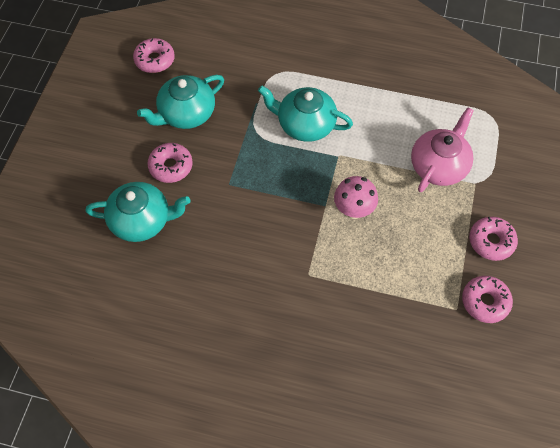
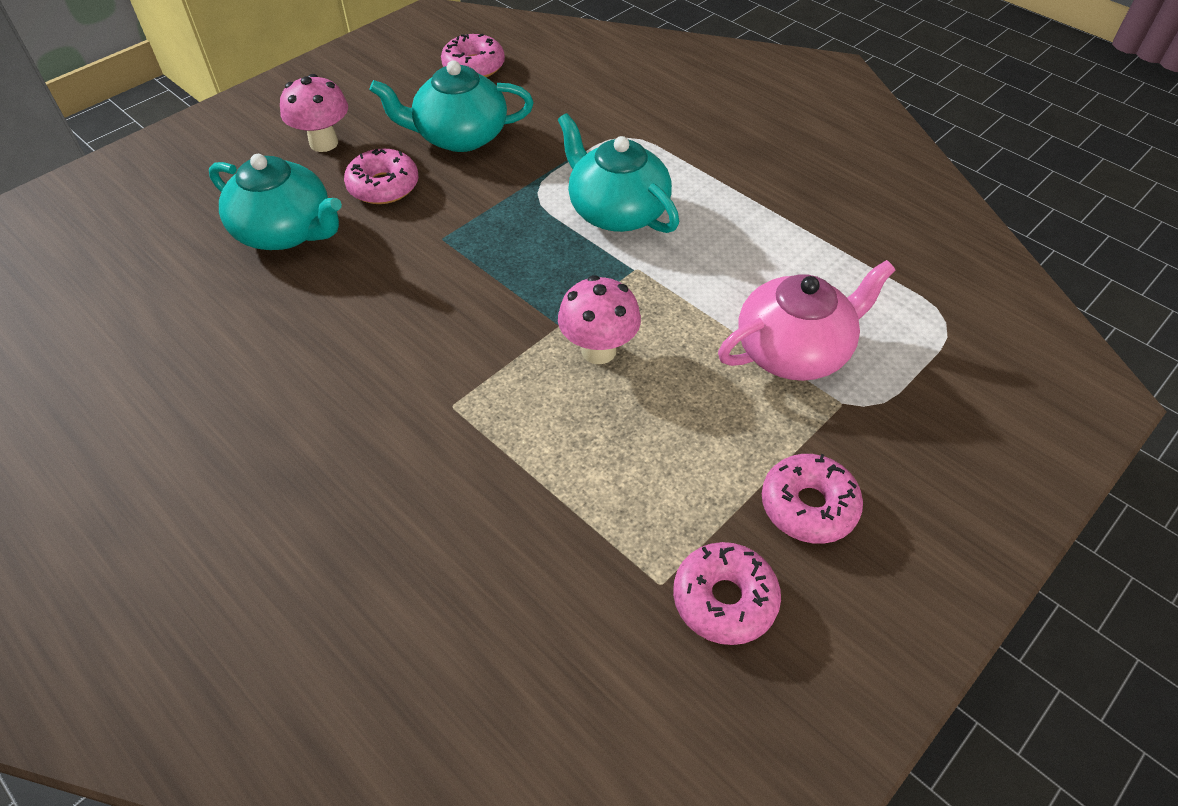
camera: 30 degrees right, 10 degrees down
none -> pink mushroom [280,74,348,152]

